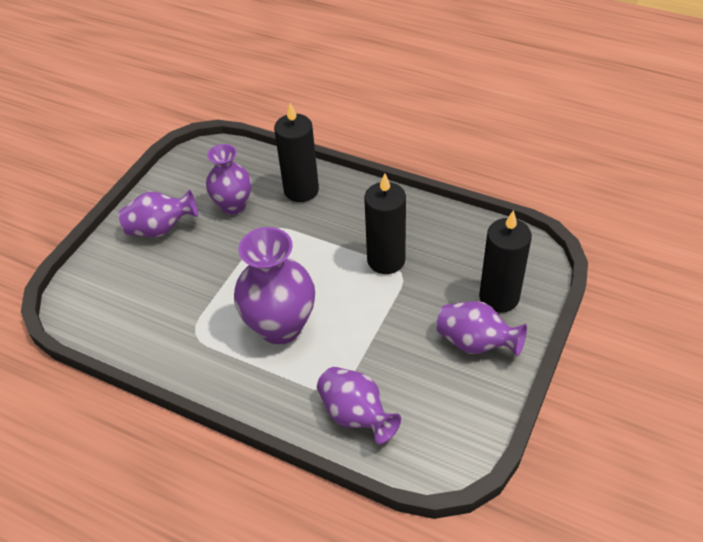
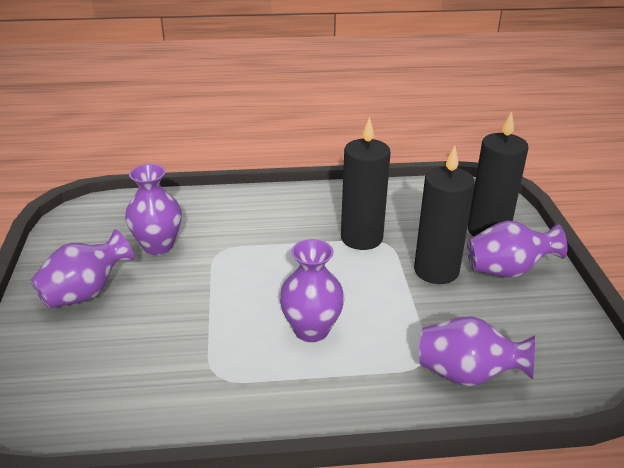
camera: 35 degrees left, 15 degrees down
purple vase [234,227,315,345] -> purple vase [279,239,344,342], size x0.65
black candle [274,103,319,202] -> black candle moved to [414,145,475,284]

